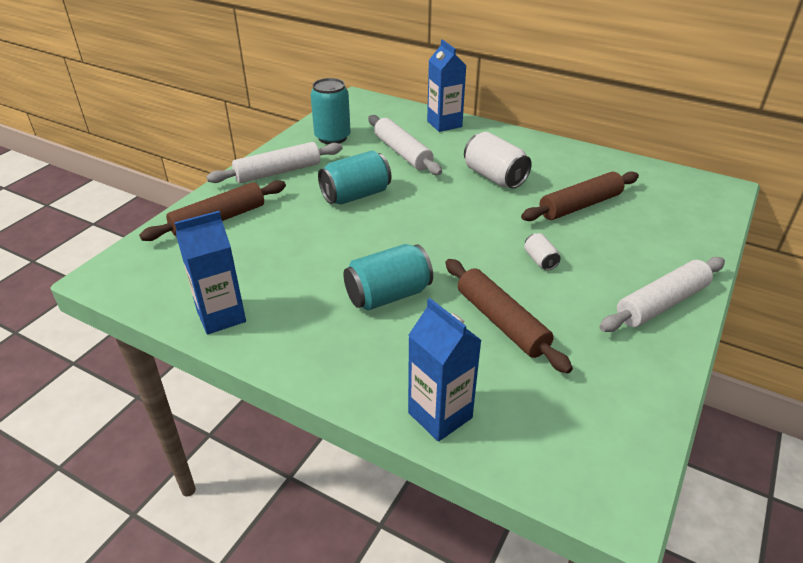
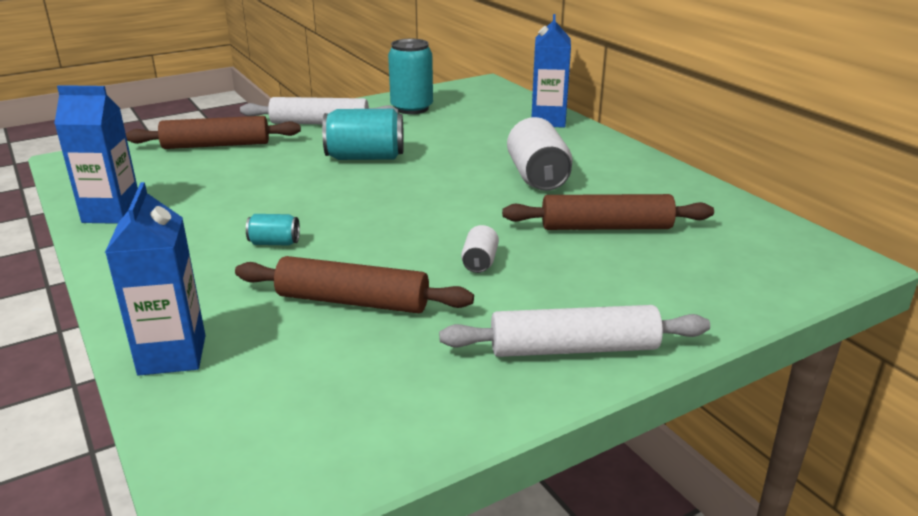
camera: 30 degrees right, 10 degrees down
turquoise can [343,244,433,310] -> turquoise can [246,214,300,246], size x0.50
white rolling pin [368,115,442,175] -> none
brown rolling pin [445,259,573,374] -> brown rolling pin turned 75 degrees counterclockwise [235,256,474,314]

